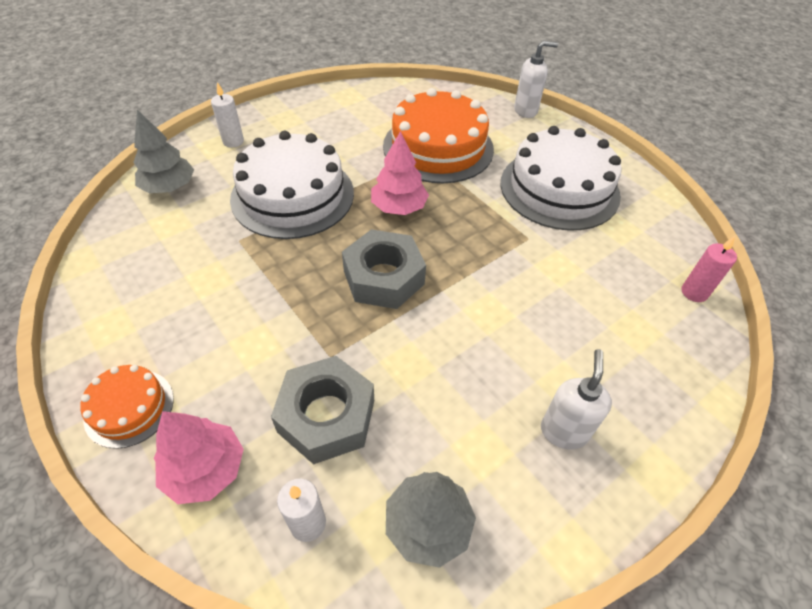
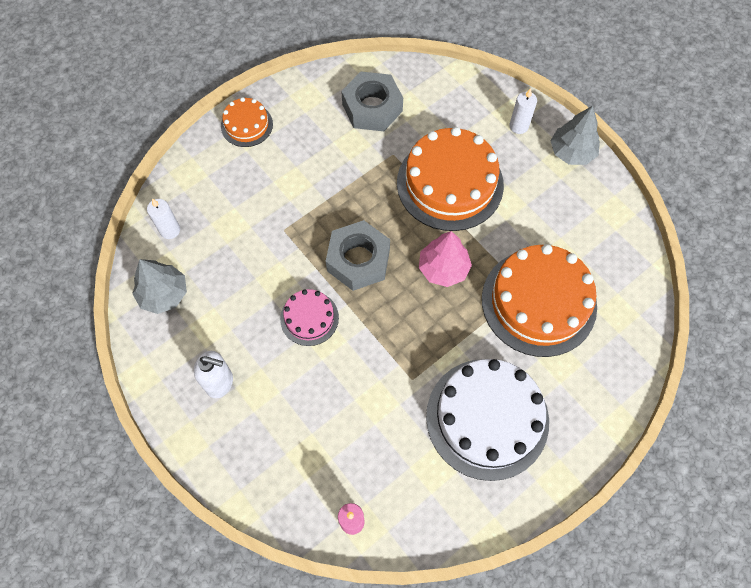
camera: 90 degrees right, 15 degrees up
grey tree [133,110,194,193] -> grey tree moved to [550,106,600,165]
pink tree [154,411,244,504] -> none
white cake [230,131,354,239] -> orange cake [397,127,504,231]
grey nut [271,356,374,465] -> grey nut moved to [341,72,403,131]
white soap dispenser [514,41,558,118] -> none
none -> pink cake [280,289,339,346]

